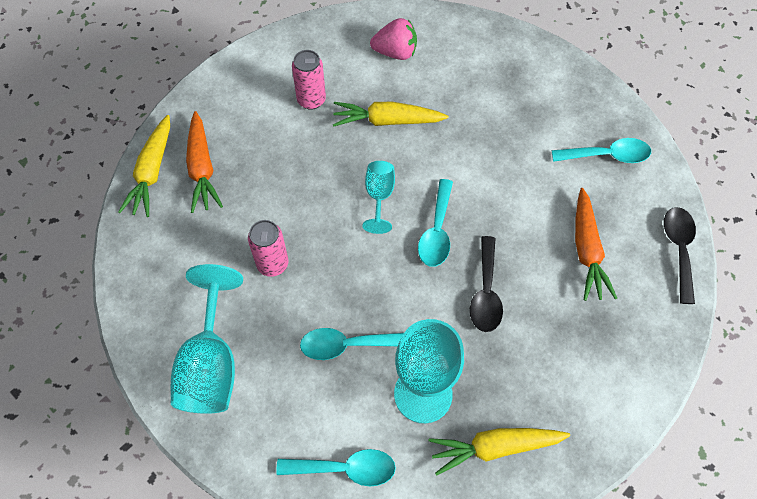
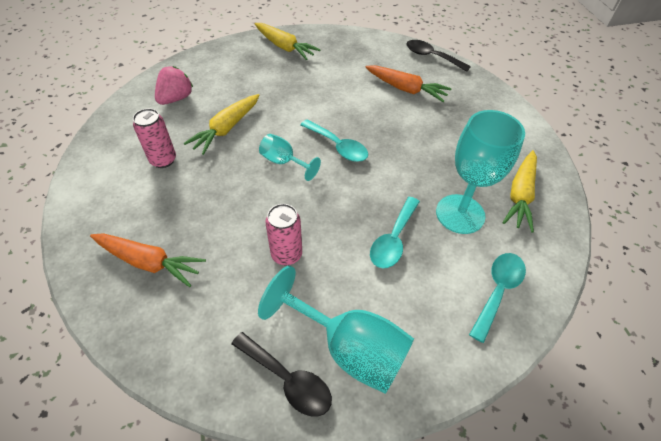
camera: 60 degrees left, 10 degrees down
yellow carrot [118,115,170,217] -> yellow carrot moved to [255,23,321,60]
black spoon [470,236,503,332] -> black spoon moved to [231,332,332,417]
turquoise spoon [552,138,651,163] -> none

